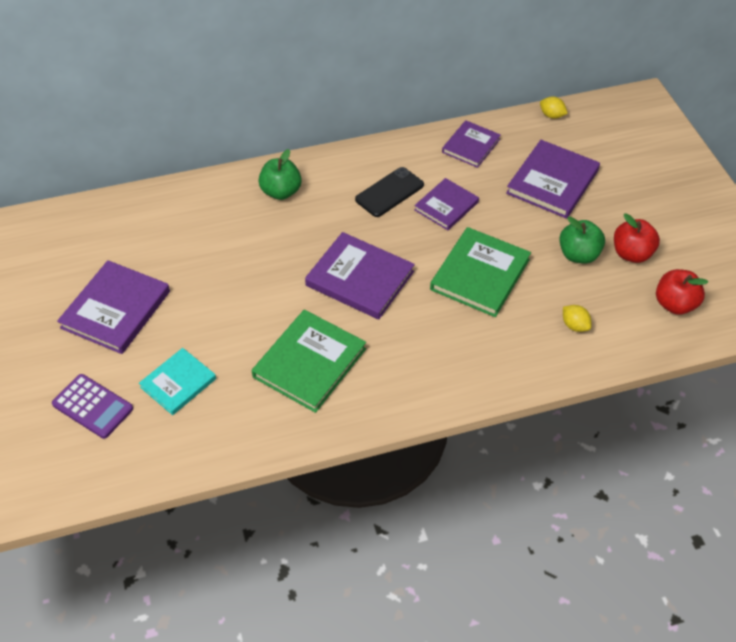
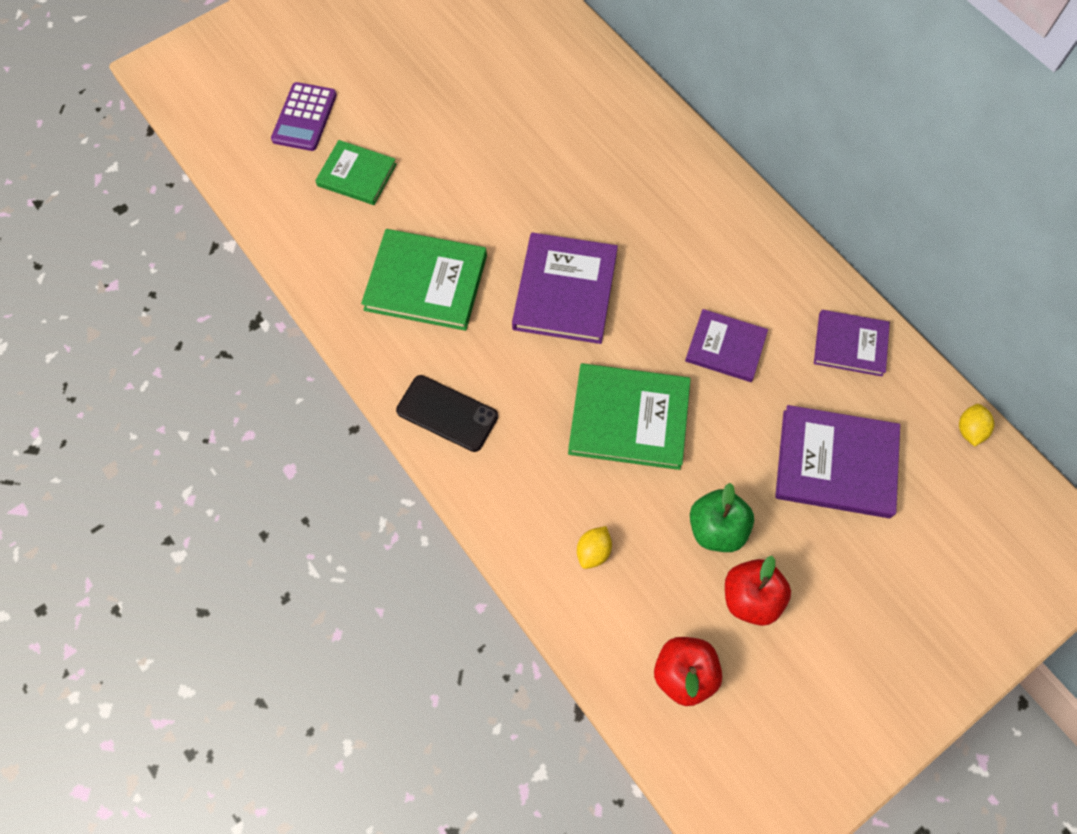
camera: 70 degrees right, 15 degrees up
purple book [57,260,170,354] -> none
turquoise book [139,348,216,415] -> green book [315,140,397,205]
green apple [259,149,302,200] -> none
black phone [355,167,424,217] -> black phone moved to [396,375,498,452]

